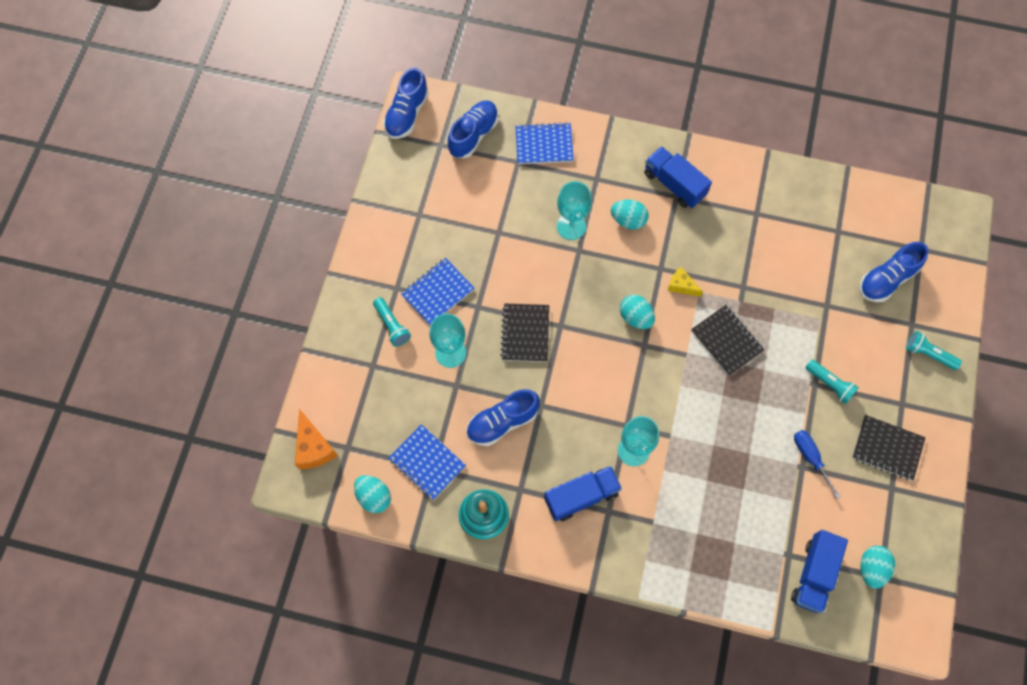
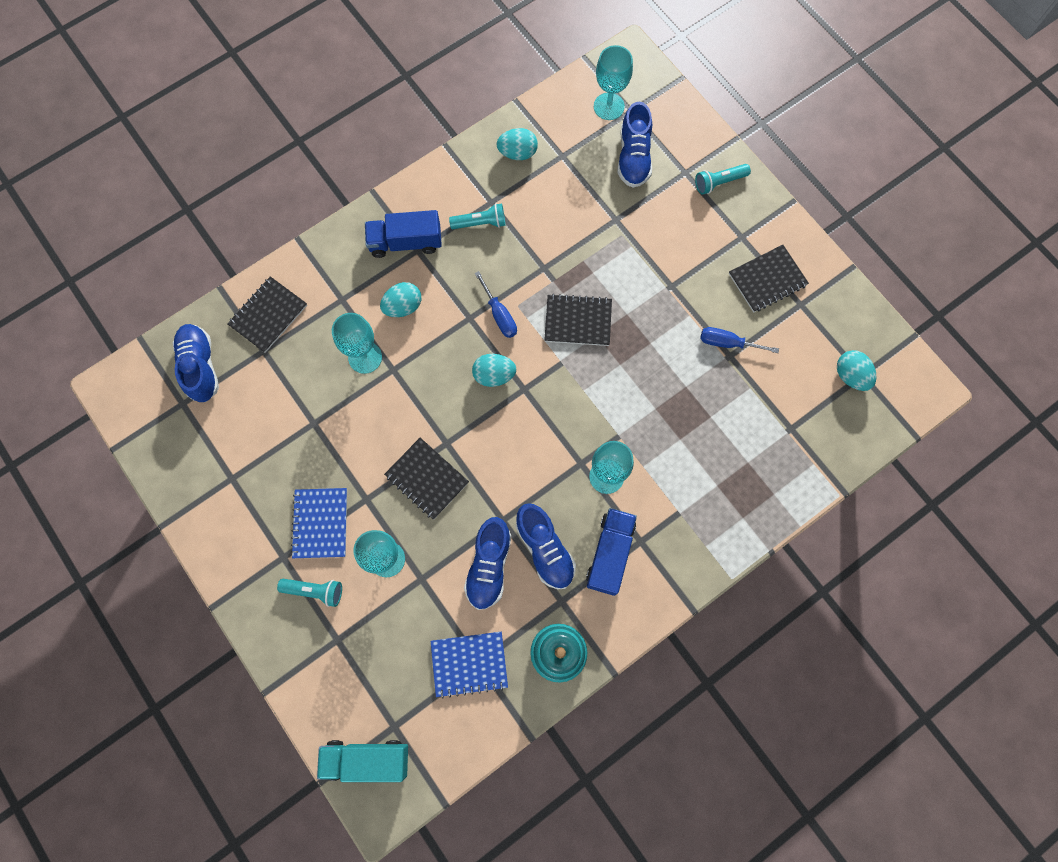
camera: 50 degrees left, 5 degrees up
orange cheese [295,409,338,469] -> turquoise truck [317,740,408,782]
turquoise egg [354,475,391,513] -> turquoise egg moved to [496,128,538,160]
blue shoe [383,68,429,139] -> blue shoe moved to [515,503,576,589]
blue notebook [515,122,574,164] -> black notebook [227,276,307,353]
yellow cheese [668,267,703,297] -> blue screwdriver [475,271,517,338]
blue truck [791,530,848,613] -> none
turquoise flashlight [805,360,859,404] -> turquoise flashlight moved to [449,203,505,229]
none -> turquoise goblet [594,45,633,120]

